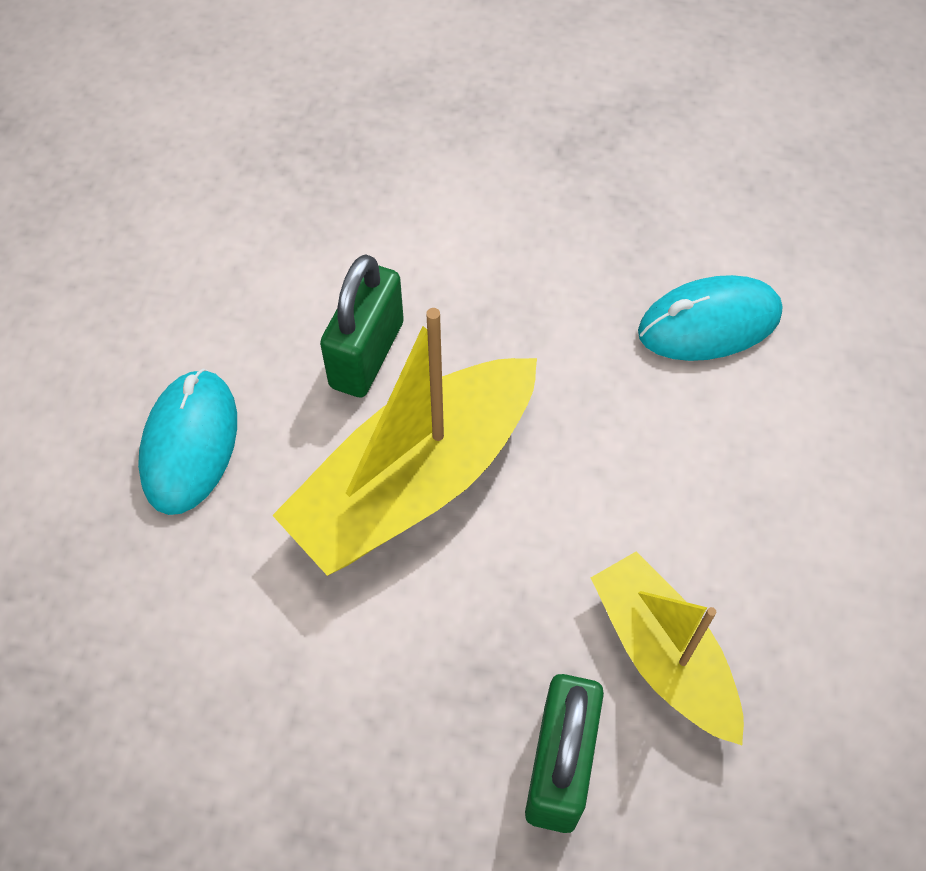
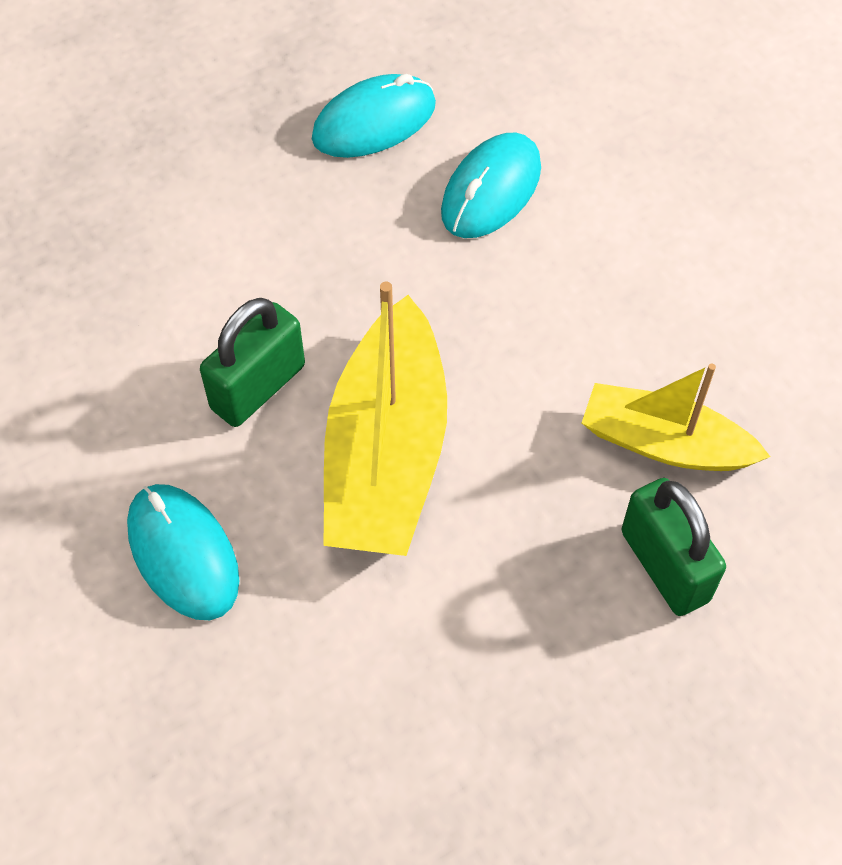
camera: 40 degrees left, 0 degrees up
green padlock [320,254,404,397] -> green padlock turned 60 degrees clockwise [200,298,305,427]
none -> turquoise mouse [312,74,436,158]

